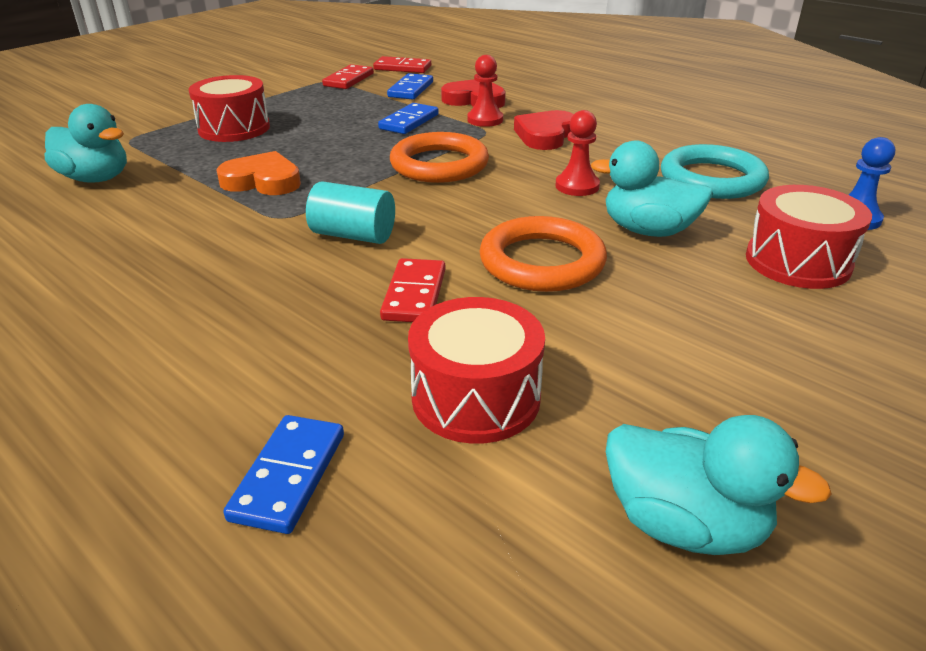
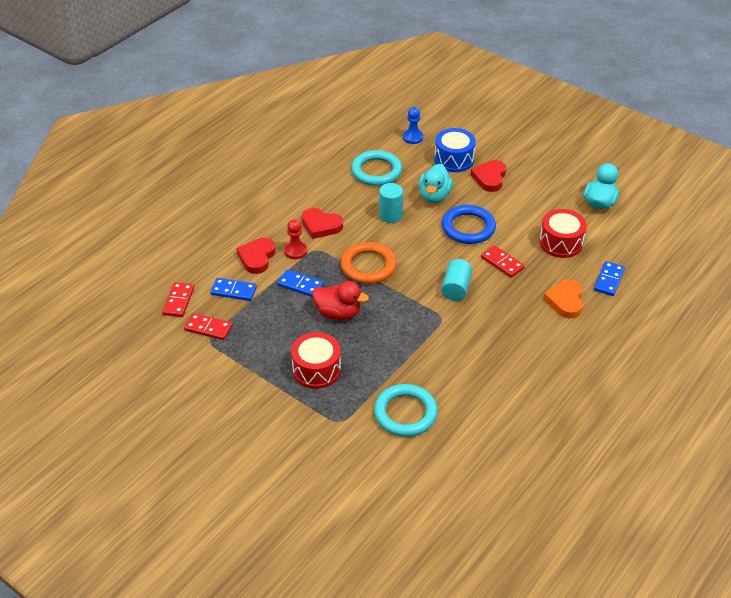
camera: 95 degrees left, 10 degrees up
turquoise duck [45,104,127,183] -> turquoise ring [374,384,438,437]
orange heart [216,151,301,195] -> orange heart moved to [543,279,583,318]
blue domino [223,415,344,534] -> blue domino turned 75 degrees counterclockwise [594,261,625,296]
red domino [380,258,445,322] -> red domino turned 45 degrees clockwise [481,245,525,278]
orange ring [480,216,607,292] -> blue ring [442,205,496,244]
red pawn [555,110,600,196] -> turquoise cylinder [379,183,403,223]
red drum [746,185,872,289] -> blue drum [434,128,476,172]
none -> red duck [312,281,369,320]
none -> red heart [471,160,506,192]

